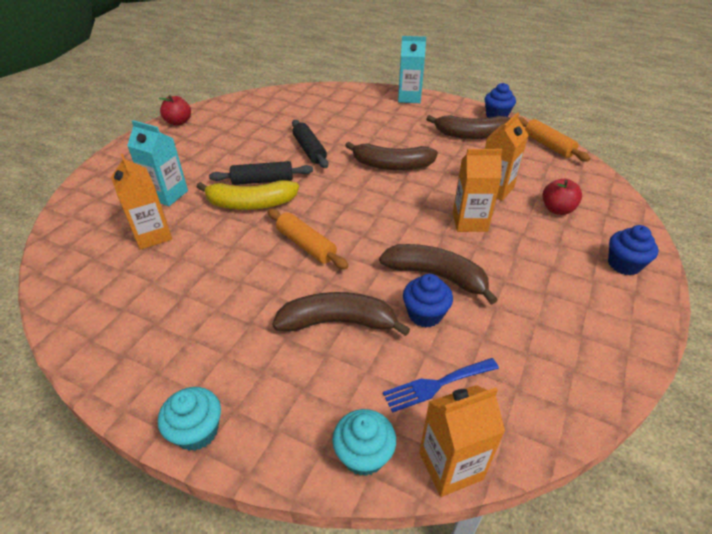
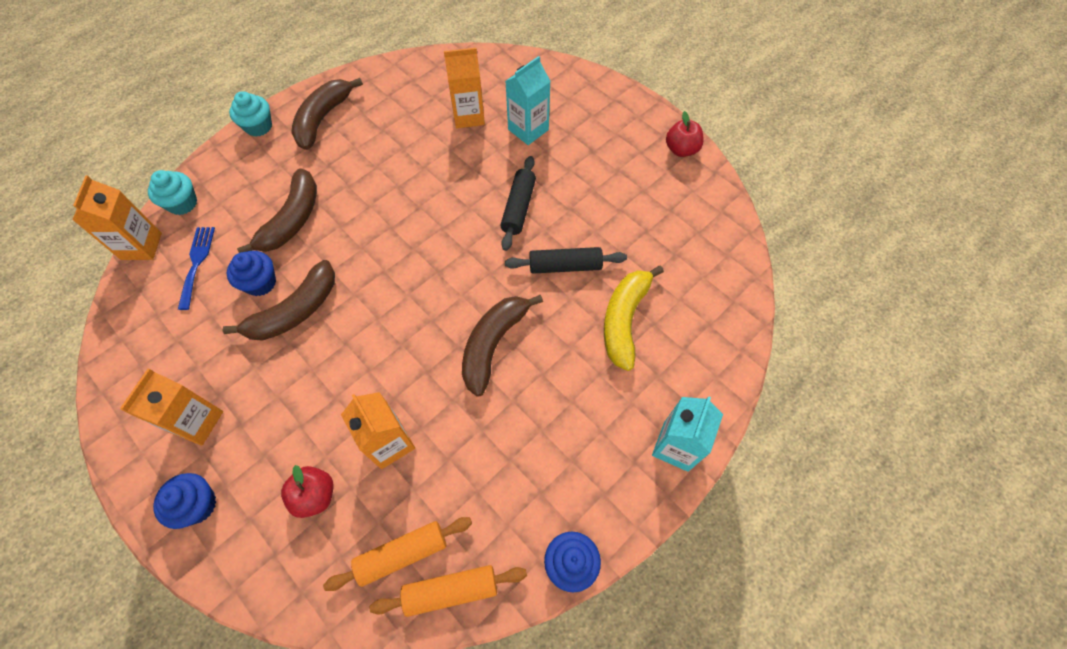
camera: 110 degrees right, 20 degrees up
yellow banana [197,180,299,210] -> yellow banana moved to [604,265,664,371]
orange rolling pin [268,209,349,269] -> orange rolling pin moved to [323,517,472,591]
brown banana [426,115,511,139] -> brown banana moved to [291,78,363,150]
orange carton [453,149,502,232] -> orange carton moved to [120,369,223,446]

